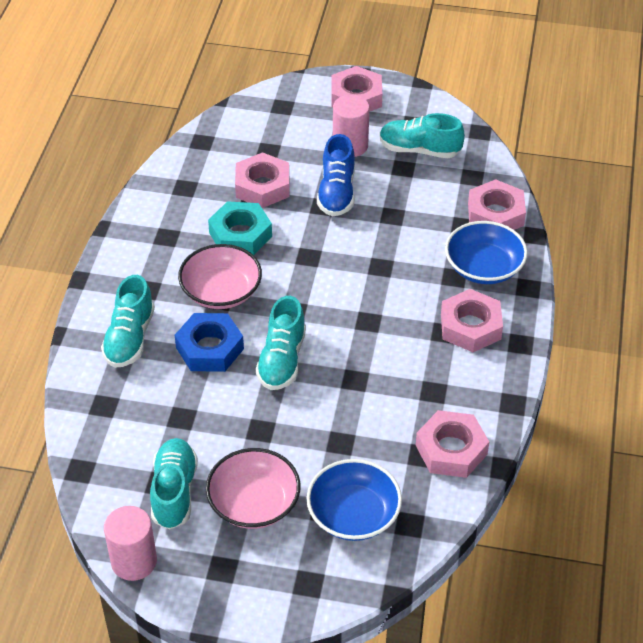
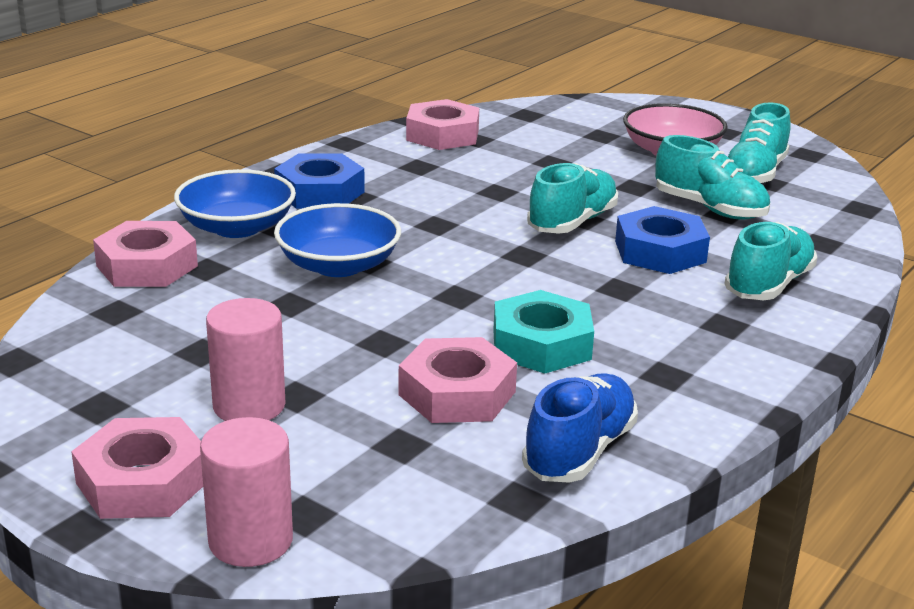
camera: 155 degrees left, 20 degrees down
pink cylinder [104,506,157,581] -> pink cylinder moved to [200,417,293,567]
pink bowl [178,244,262,309] -> none
blue bowl [306,459,402,541] -> blue bowl moved to [274,203,401,277]
blue shoe [317,134,355,216] -> blue shoe moved to [522,373,638,483]
turquoise shoe [379,113,465,158] -> turquoise shoe moved to [655,135,770,220]
pink nut [441,289,503,352] -> blue nut [274,153,365,209]

